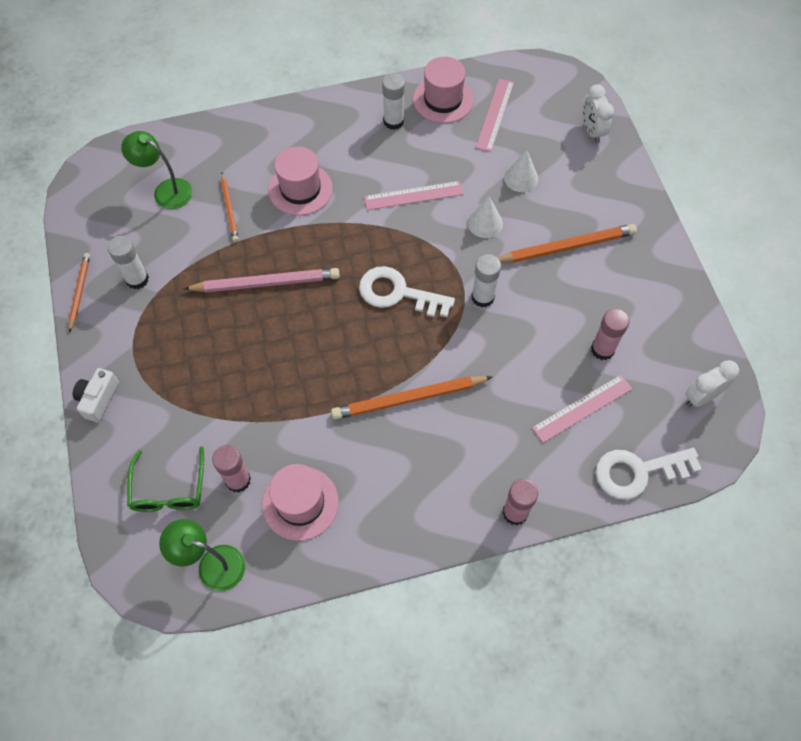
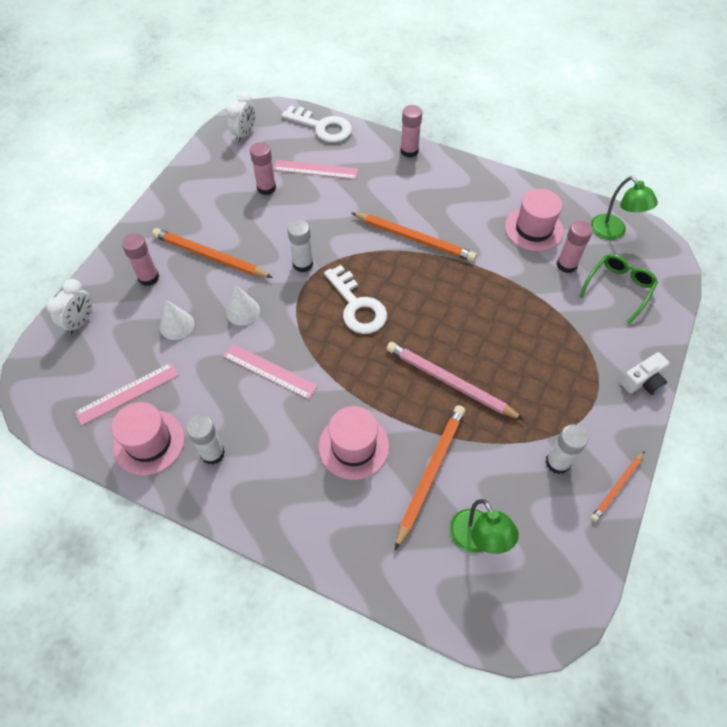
camera: 140 degrees left, 5 degrees down
orange pencil [221,172,239,242] -> orange pencil [395,405,465,550], size x1.73
white clock [685,360,739,407] -> white clock turned 75 degrees counterclockwise [226,91,255,142]
none -> pink glue stick [122,233,159,286]

